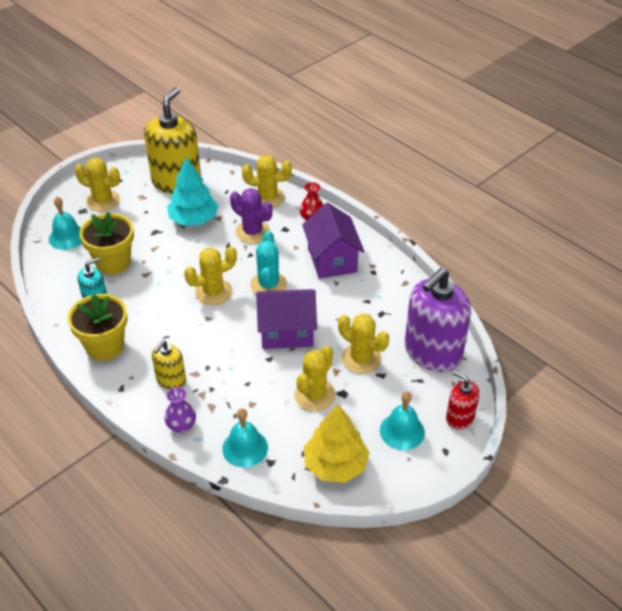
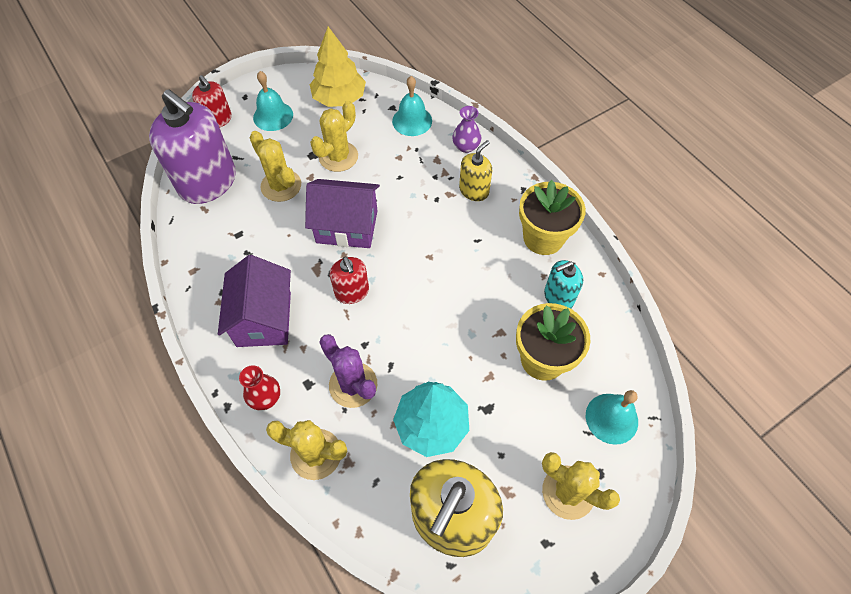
camera: 170 degrees left, 15 degrees up
yellow cactus [184,246,237,305] -> none
turquoise cactus [250,231,287,294] -> red soap dispenser [330,257,369,304]
purple soap dispenser [405,268,471,372] -> purple soap dispenser turned 75 degrees clockwise [149,89,236,204]

